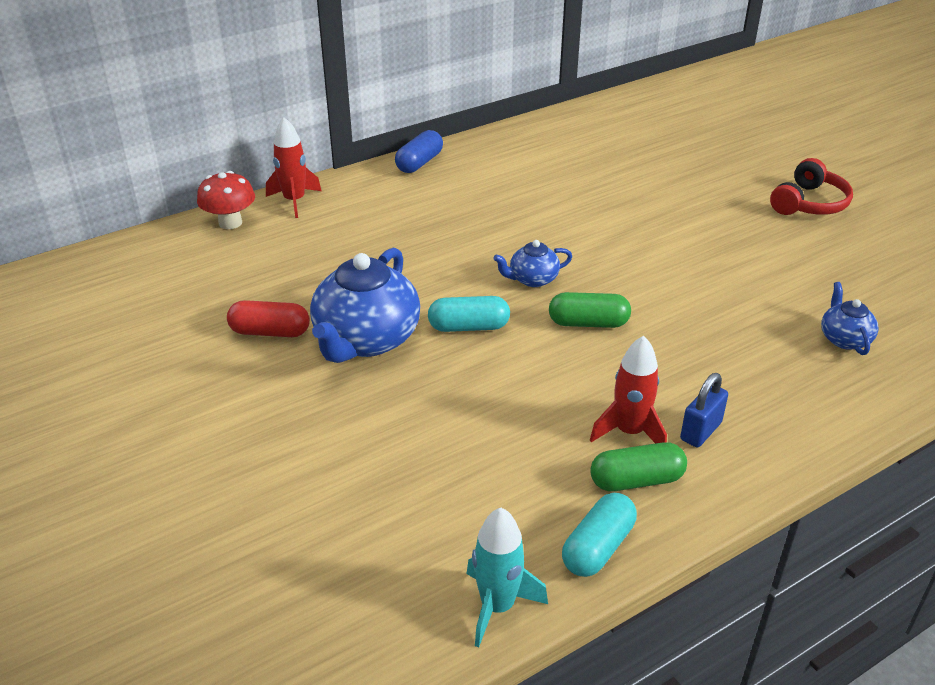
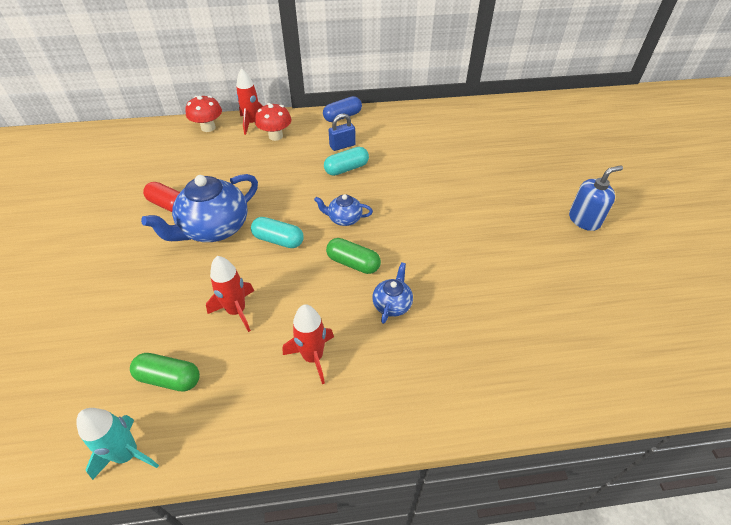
camera: 25 degrees right, 10 degrees up
turquoise capsule [562,493,637,577] -> turquoise capsule moved to [324,147,369,176]
green capsule [590,442,687,491] -> green capsule moved to [130,353,200,391]
blue padlock [680,373,728,448] -> blue padlock moved to [328,113,356,151]
red headphones [770,158,853,215] -> blue soap dispenser [569,165,623,231]
blue teapot [821,282,879,355] -> blue teapot moved to [372,262,413,324]
none -> red rocket [206,256,254,332]
none -> red mushroom [255,103,291,141]

